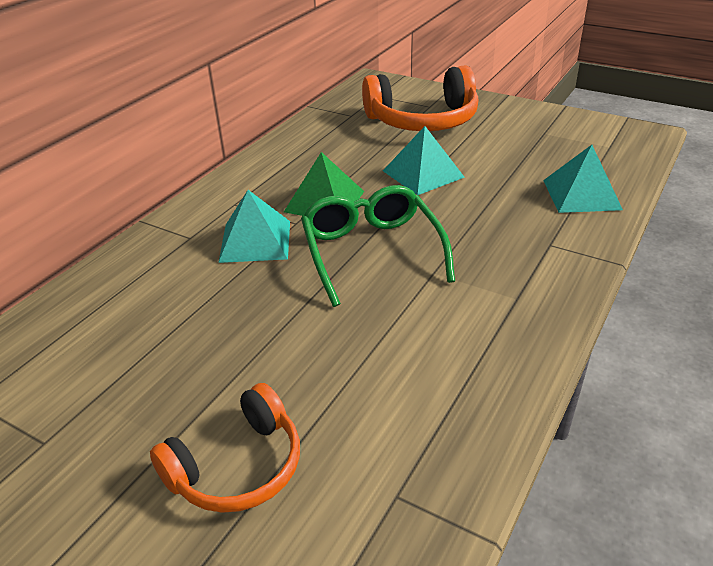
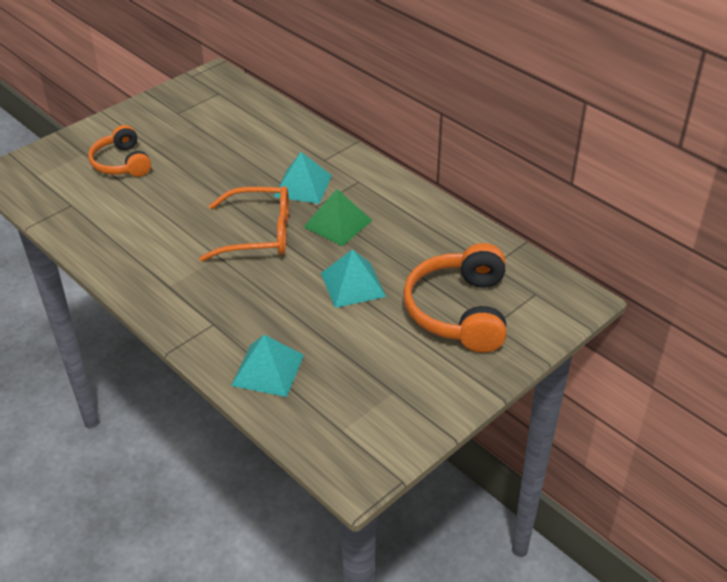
camera: 105 degrees right, 5 degrees up
green glasses [301,185,455,307] -> orange glasses [199,186,289,262]

